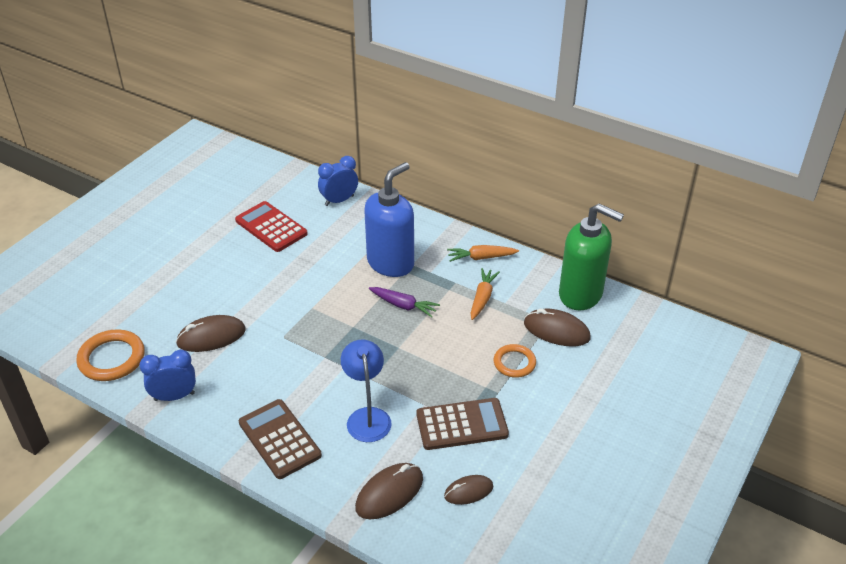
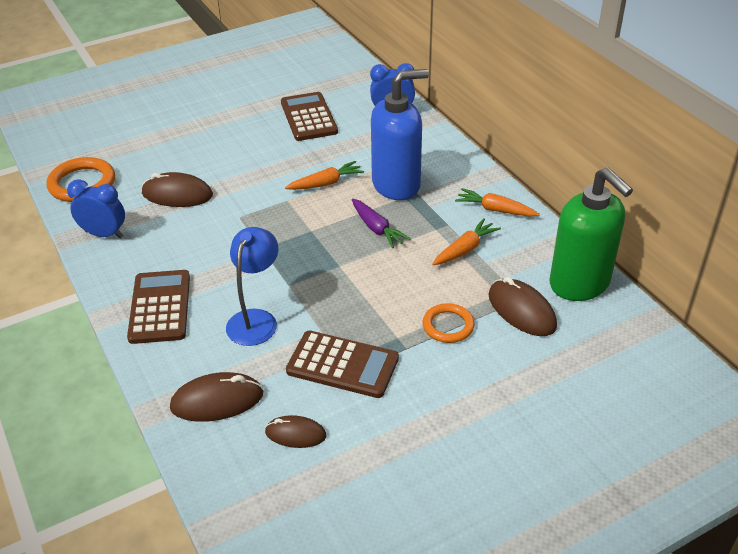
camera: 30 degrees right, 0 degrees up
red calculator [235,201,308,252] -> brown calculator [281,92,338,141]
none -> orange carrot [285,161,364,190]

